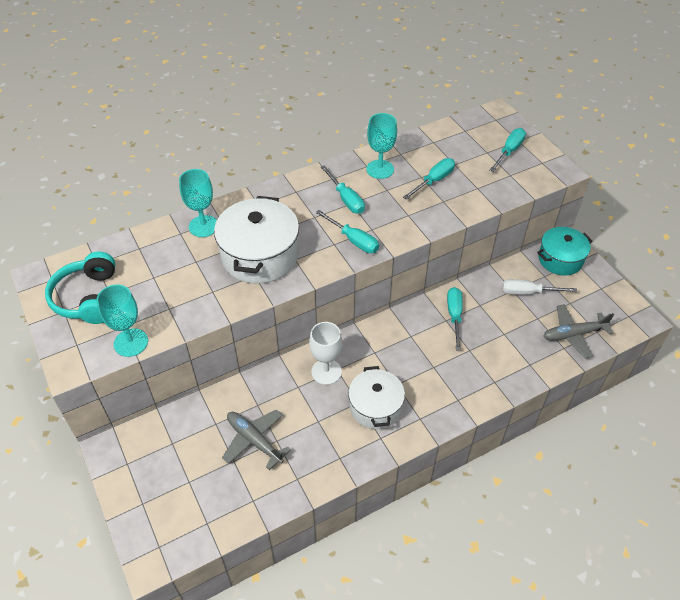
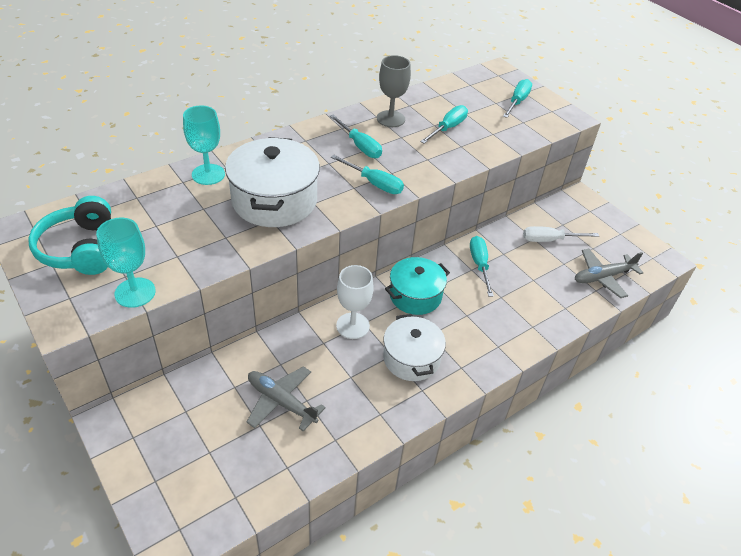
camera: 10 degrees left, 5 degrees down
turquoise goblet [366,113,397,179] -> grey goblet [377,55,411,127]
turquoise pot [537,227,592,276] -> turquoise pot moved to [385,257,450,315]

